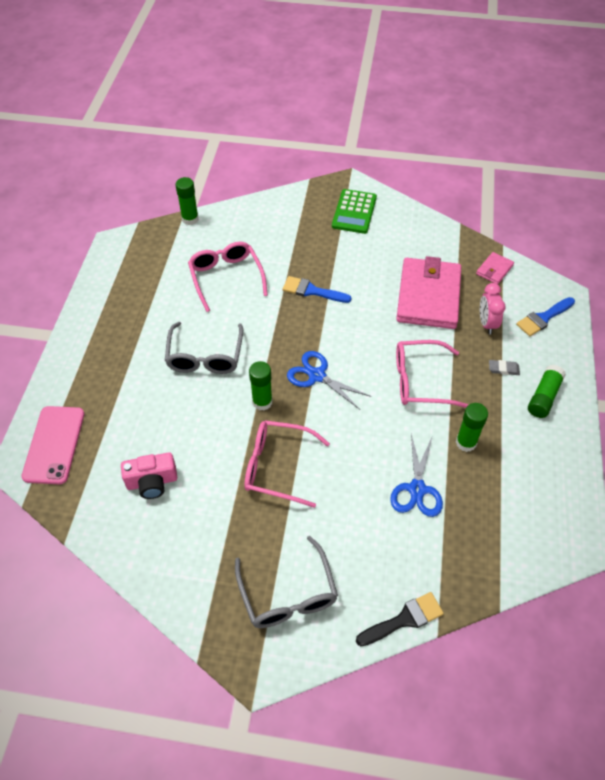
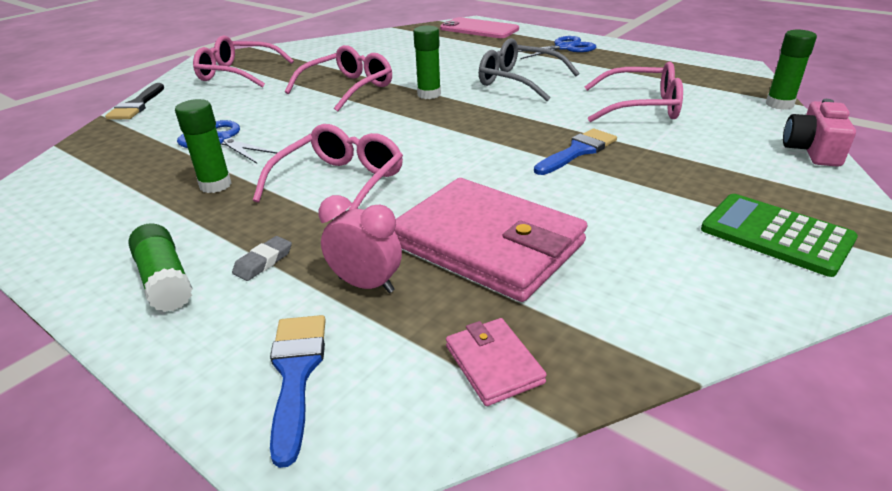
camera: 120 degrees right, 20 degrees down
pink camera [121,452,177,499] -> pink camera moved to [783,99,856,167]
grey glasses [235,536,338,628] -> pink glasses [193,35,294,88]
blue scissors [287,351,371,409] -> blue scissors moved to [518,36,596,59]

